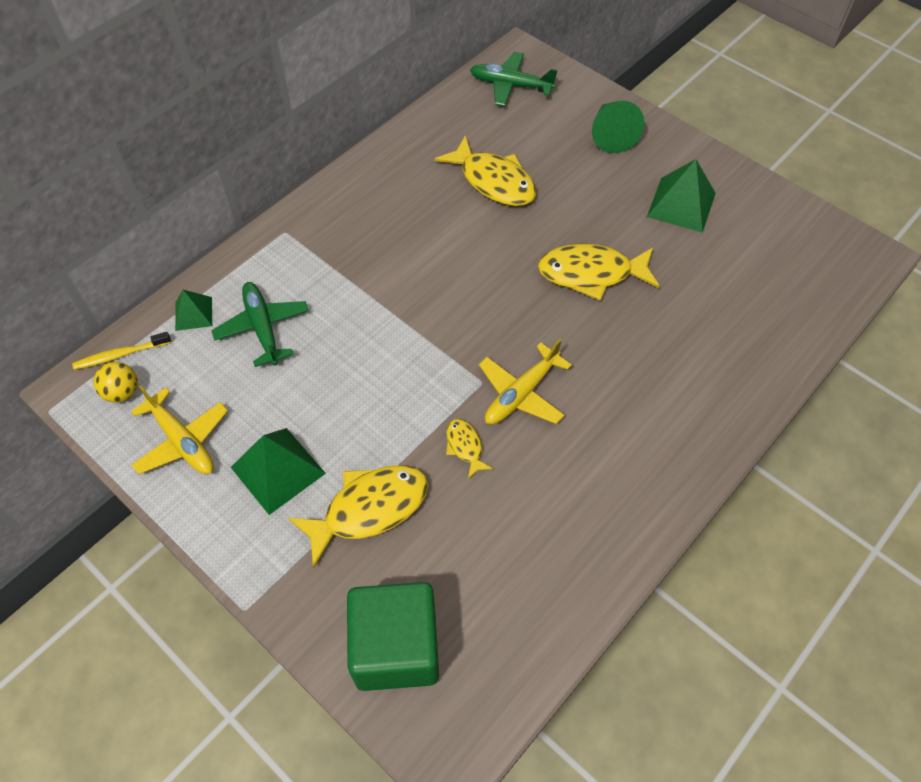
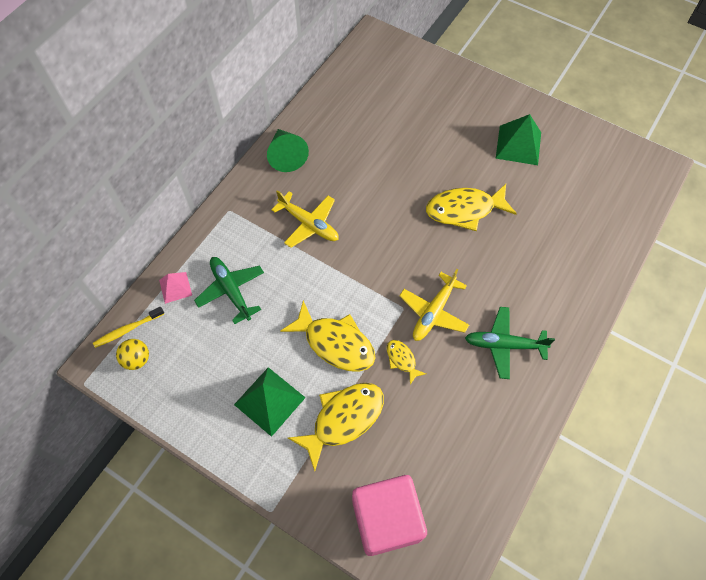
camera: 10 degrees left, 5 degrees up
yellow plane [131,385,228,474] -> yellow plane moved to [272,190,339,248]
green pyramid [175,290,212,331] -> pink pyramid [159,272,192,304]
green cube [347,582,439,691] -> pink cube [352,475,427,556]
yellow fish [435,136,536,206] -> yellow fish moved to [280,300,376,372]
green plane [470,52,558,106] -> green plane moved to [465,307,555,379]
green cone [592,101,645,153] -> green cone moved to [267,129,309,172]

